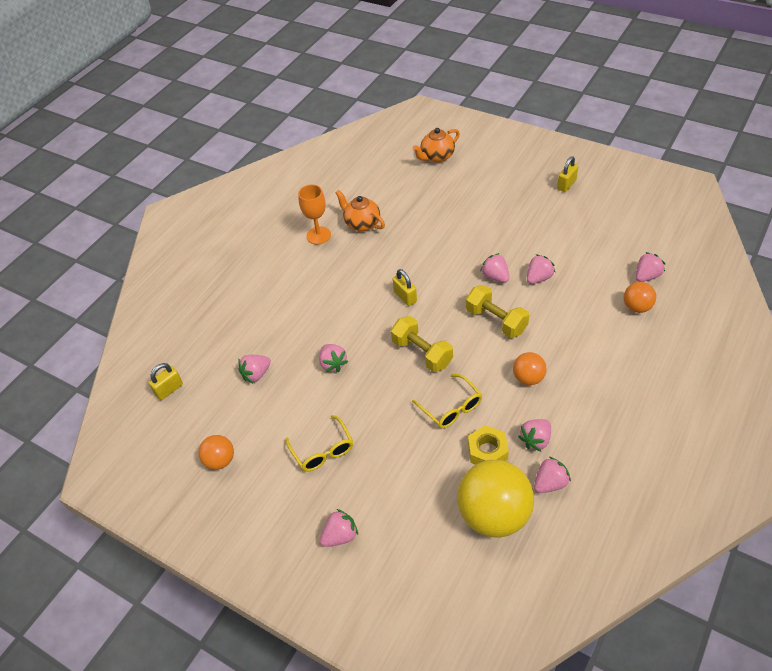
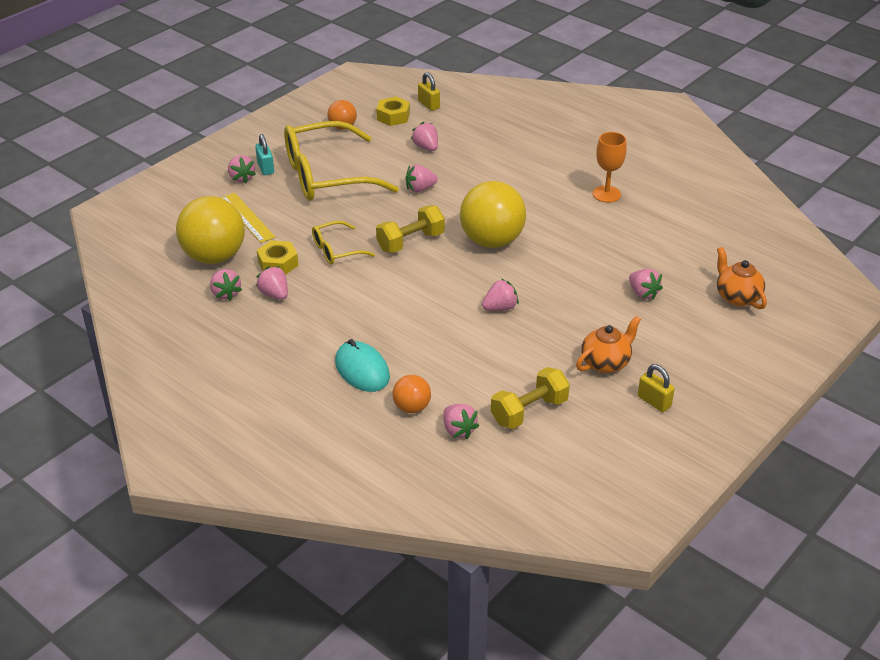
camera: 95 degrees right, 10 degrees down
yellow glasses [286,415,353,471] -> yellow glasses [284,121,399,201], size x2.10
orange teapot [335,190,385,231] -> orange teapot moved to [576,316,641,373]
yellow padlock [392,269,417,306] -> yellow ball [460,181,526,248]
yellow dumbbell [466,285,529,338] -> yellow dumbbell moved to [491,367,570,429]
orange ball [513,352,547,385] -> none
pink strawberry [527,254,555,284] -> pink strawberry moved to [629,269,663,300]
none -> yellow ruler [221,193,276,243]
none -> turquoise padlock [255,134,274,175]
none -> turquoise mouse [335,339,390,392]
none -> yellow nut [376,97,410,126]

